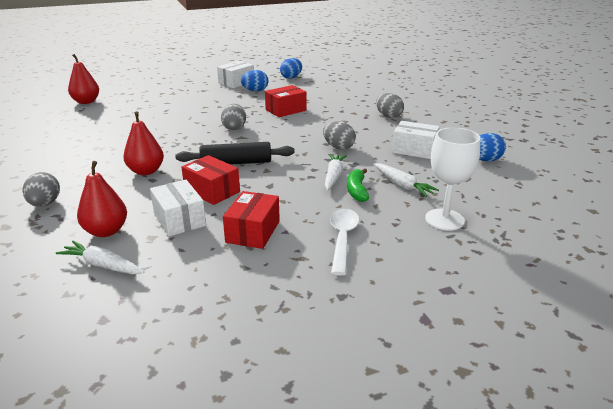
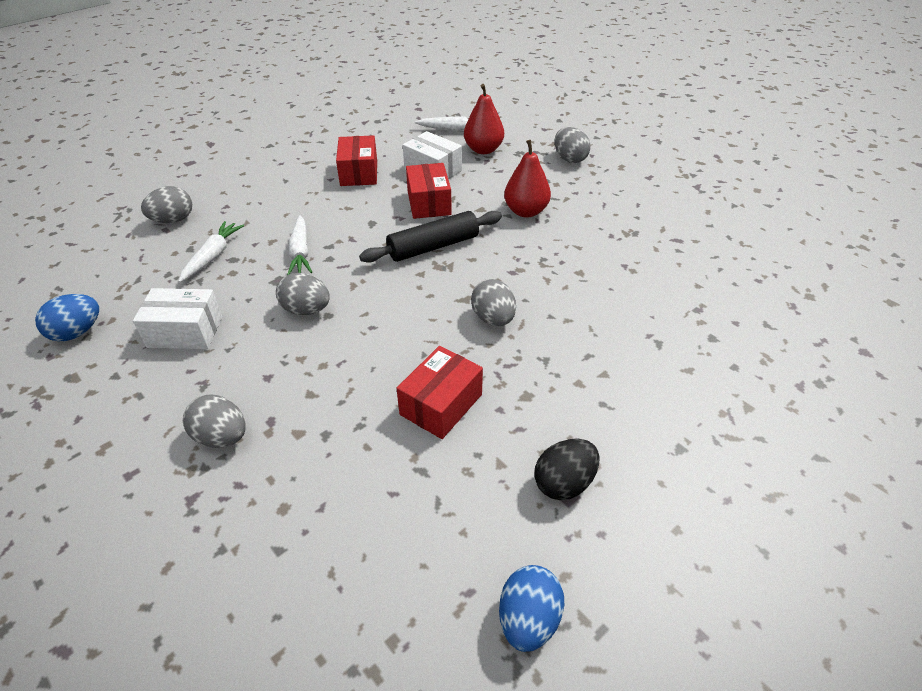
camera: 160 degrees right, 15 degrees up
red pear [68,54,99,104] -> none
red box [181,155,240,205] -> red box turned 60 degrees clockwise [406,163,452,219]
white box [217,61,254,88] -> none
blue egg [241,70,268,91] -> black egg [534,439,599,500]
white spoon [330,209,359,276] -> none
green banana [347,168,369,202] -> none
white carrot [374,163,439,197] -> white carrot turned 75 degrees clockwise [179,221,244,282]
white goblet [425,127,480,230] -> grey egg [141,186,192,223]

